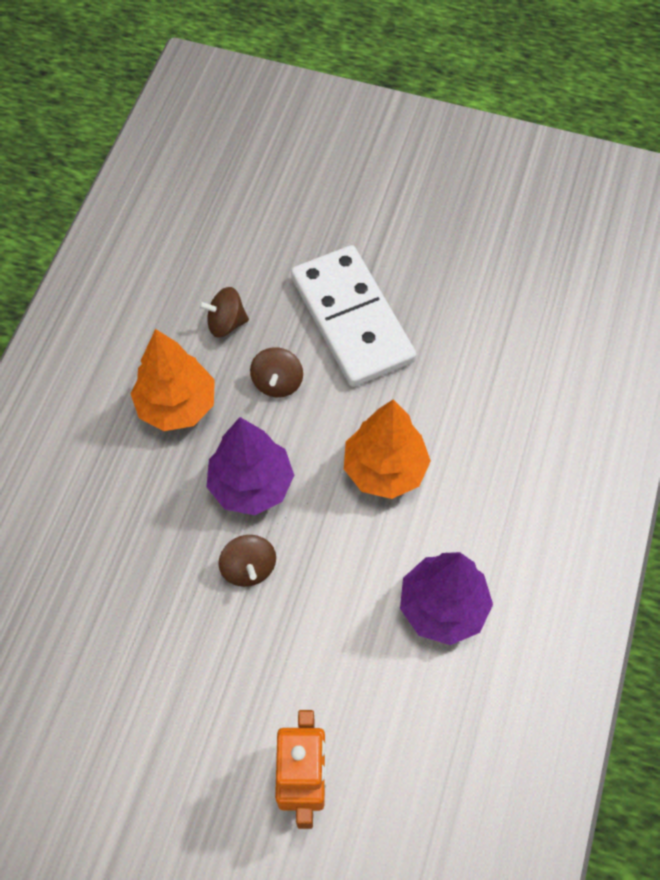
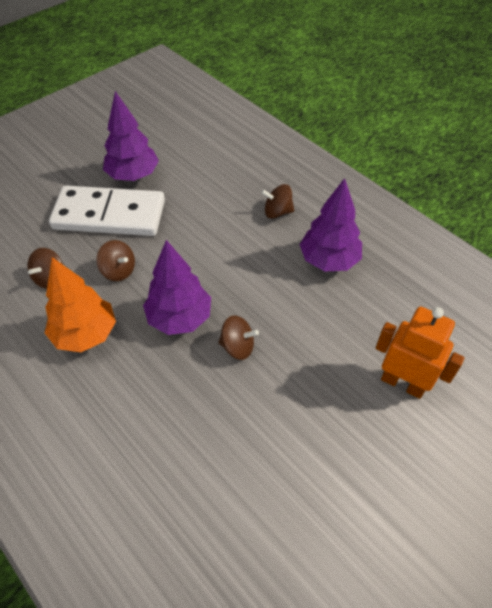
camera: 60 degrees left, 10 degrees down
orange tree [344,400,431,499] -> none
none -> purple tree [103,91,159,181]
none -> brown spinning top [261,184,294,219]

